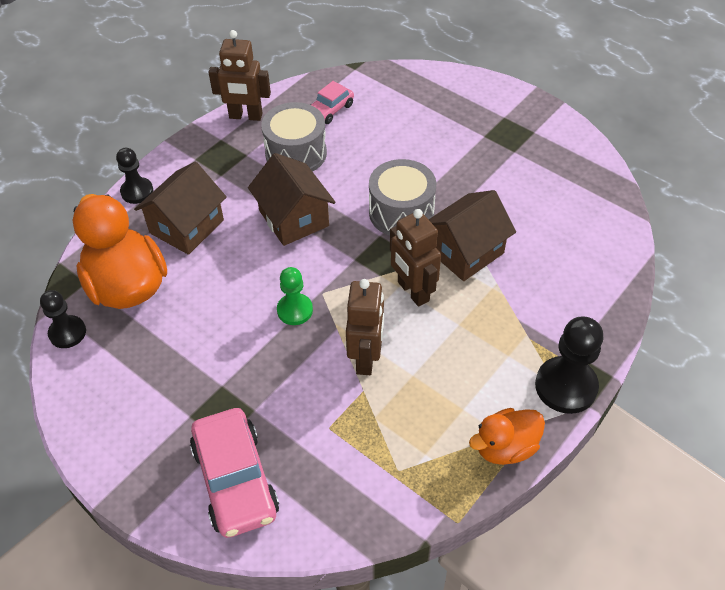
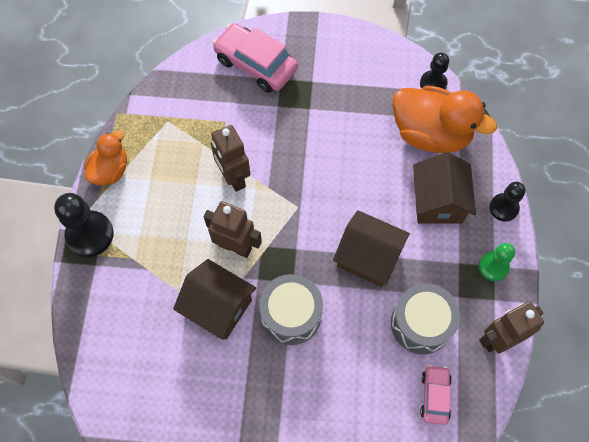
camera: 145 degrees right, 15 degrees up
green pawn [277,267,313,325] -> green pawn moved to [479,243,515,281]
brown house [428,190,516,281] -> brown house turned 75 degrees counterclockwise [173,259,256,340]

